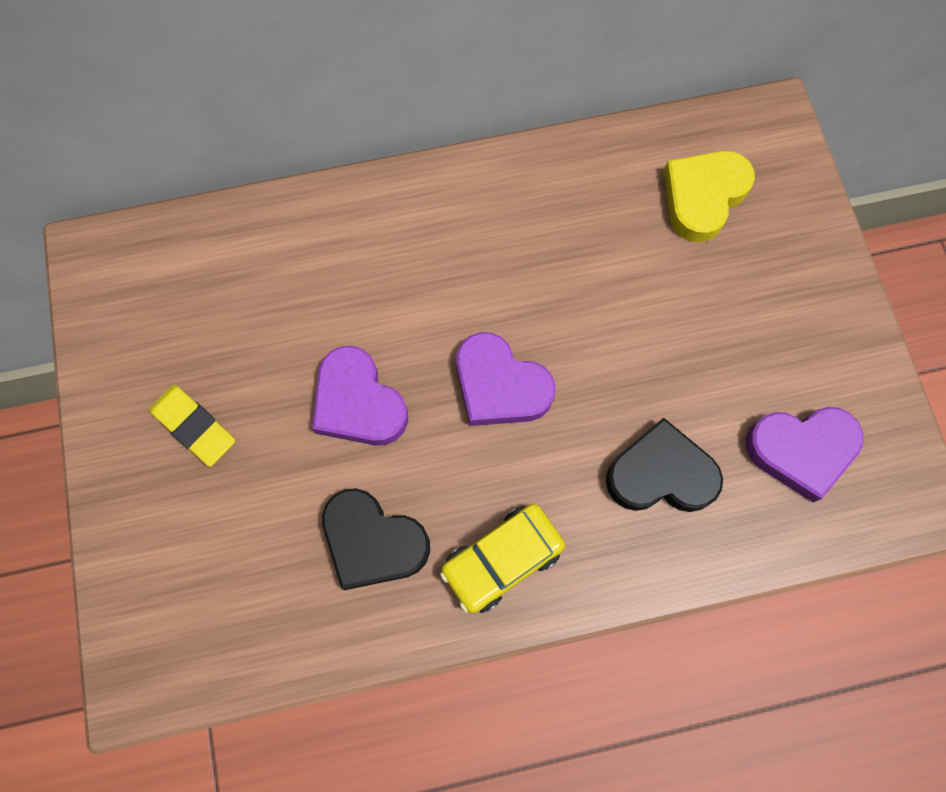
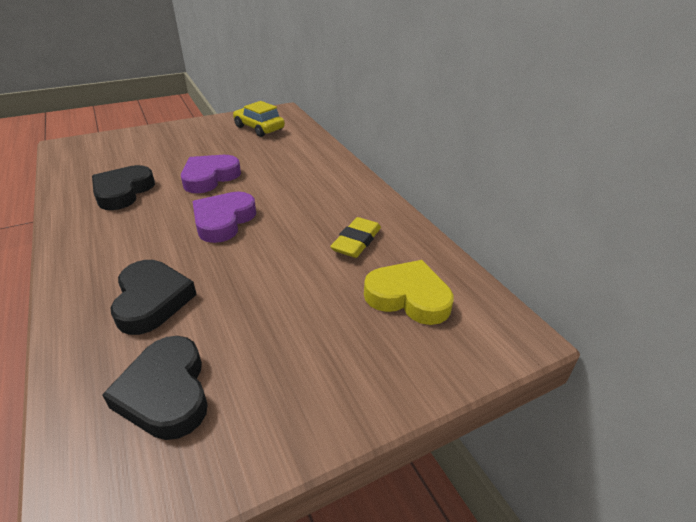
camera: 75 degrees right, 35 degrees down
yellow eraser [149,384,235,467] -> yellow eraser moved to [330,217,381,258]
yellow car [440,504,565,614] -> yellow car moved to [233,101,285,137]
purple heart [746,407,864,502] -> black heart [102,336,208,440]

